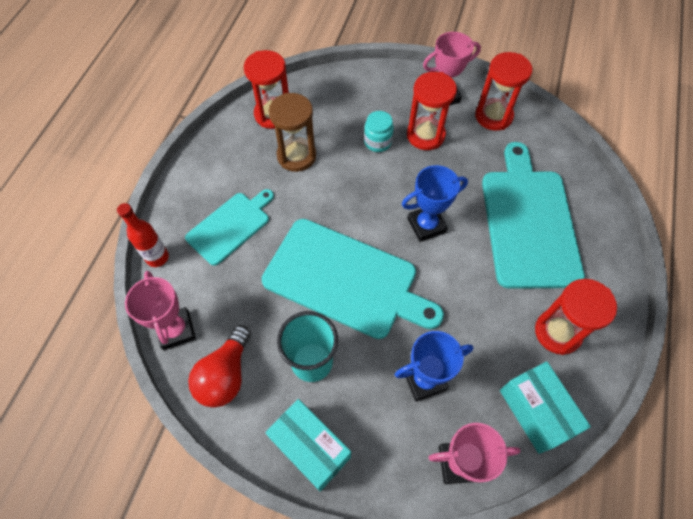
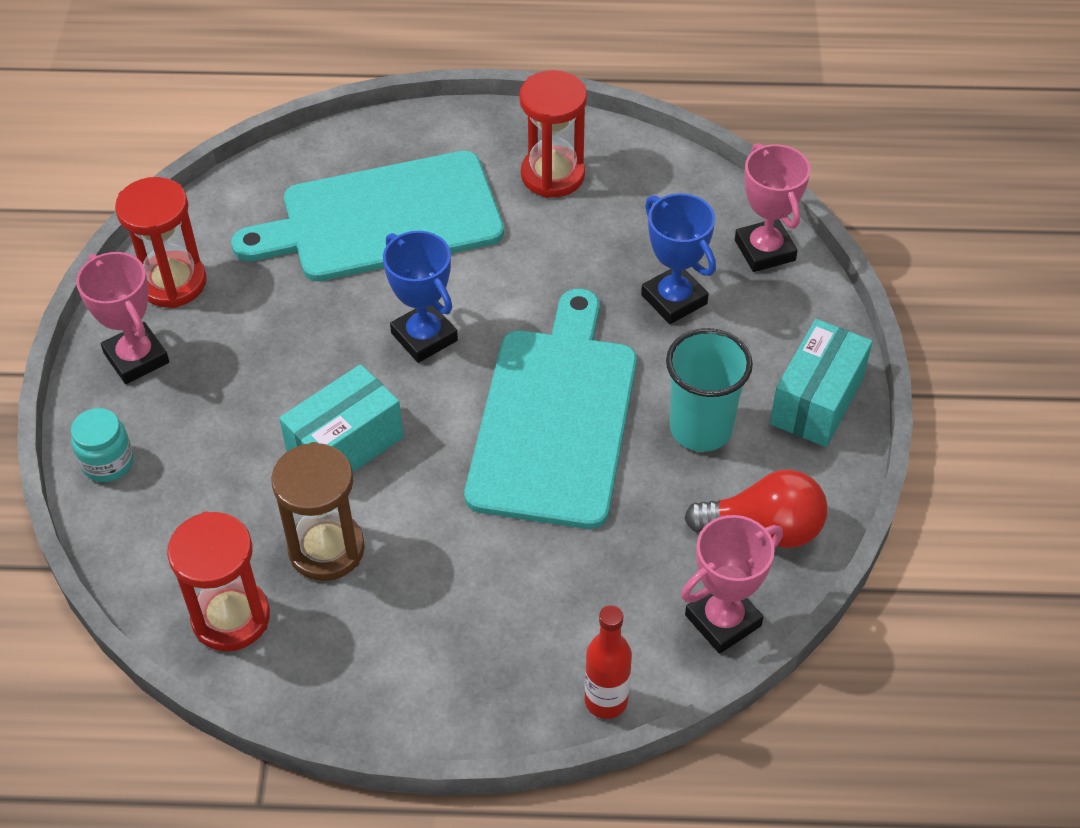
camera: 105 degrees left, 10 degrees down
turquoise cutting board [185,189,274,266] -> none
turquoise jar [364,111,394,152] -> turquoise jar moved to [71,408,134,482]
red hourglass [407,72,457,150] -> none
turquoise box [500,362,591,454] -> turquoise box moved to [279,364,404,472]

